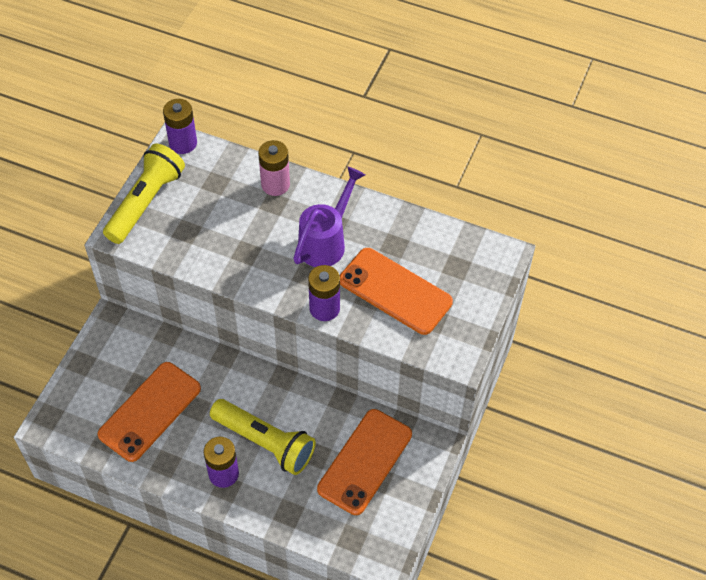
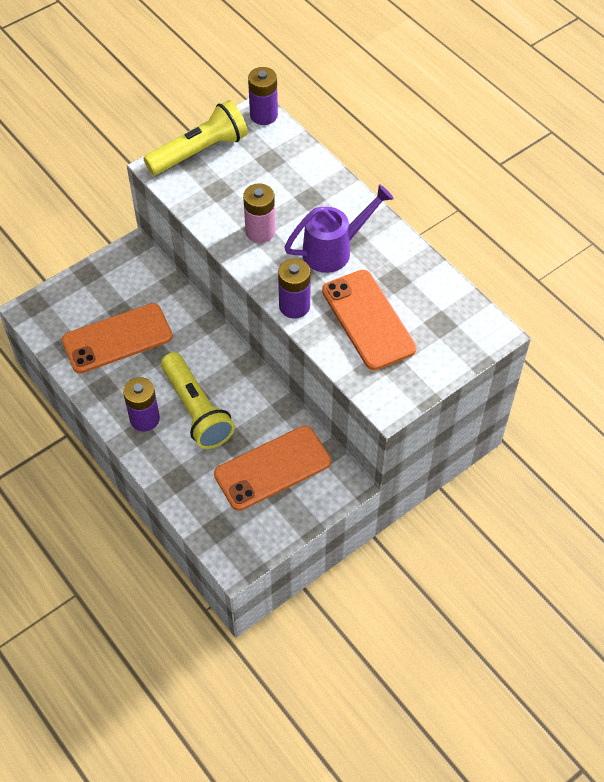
camera: 30 degrees right, 0 degrees up
pink battery [258,140,290,196] -> pink battery moved to [243,183,275,243]

